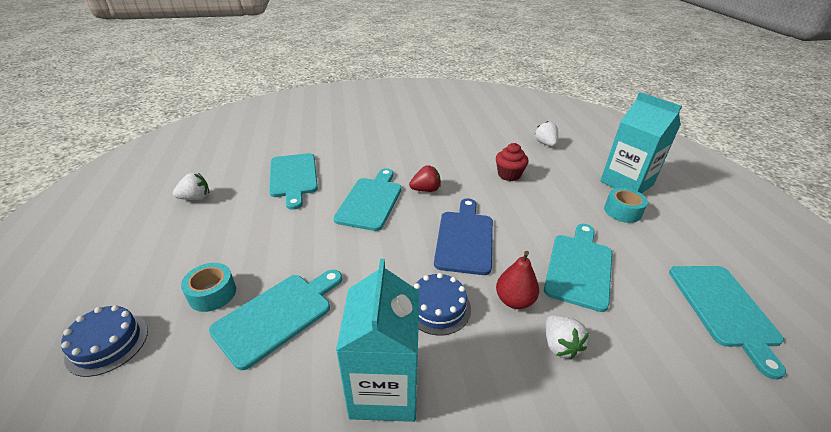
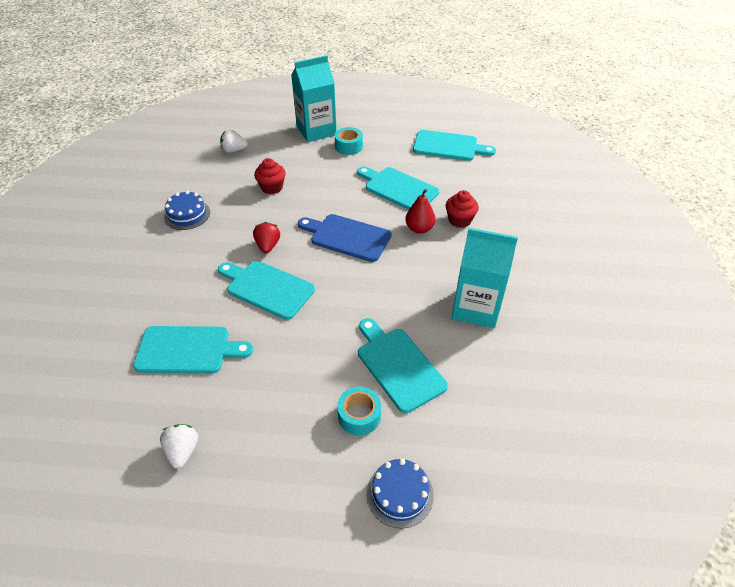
camera: 75 degrees left, 10 degrees up
blue cake [414,273,471,335] -> blue cake moved to [164,191,210,230]
white strawberry [546,315,589,360] -> red cupcake [446,190,479,228]

